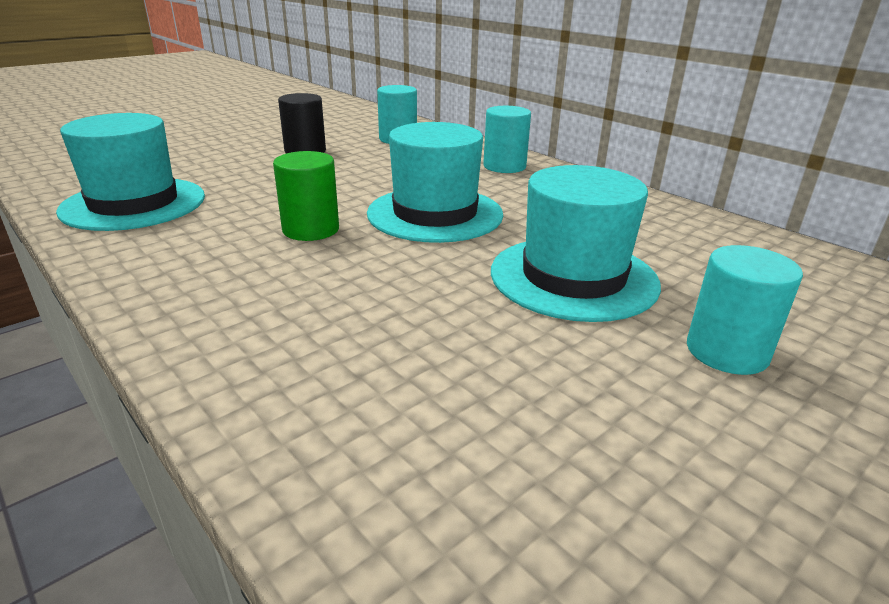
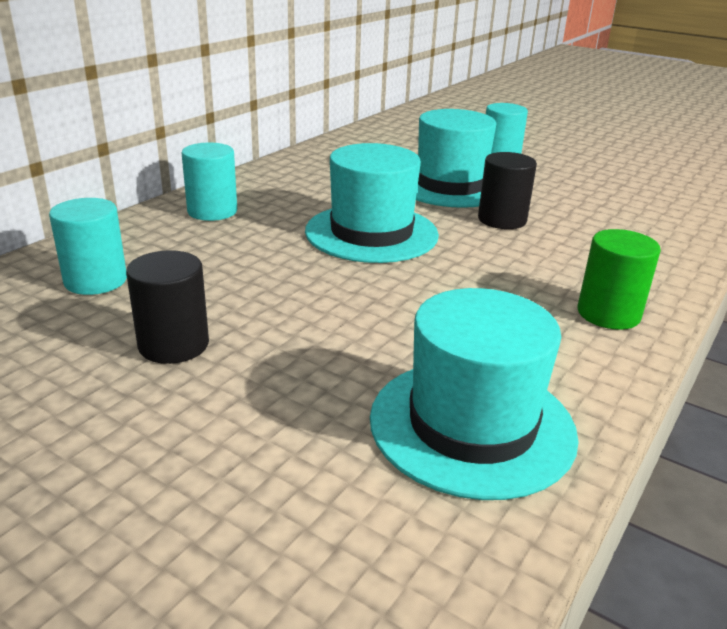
camera: 105 degrees left, 0 degrees up
green cylinder [273,151,339,241] -> green cylinder moved to [577,229,661,330]
none -> black cylinder [478,152,537,229]

